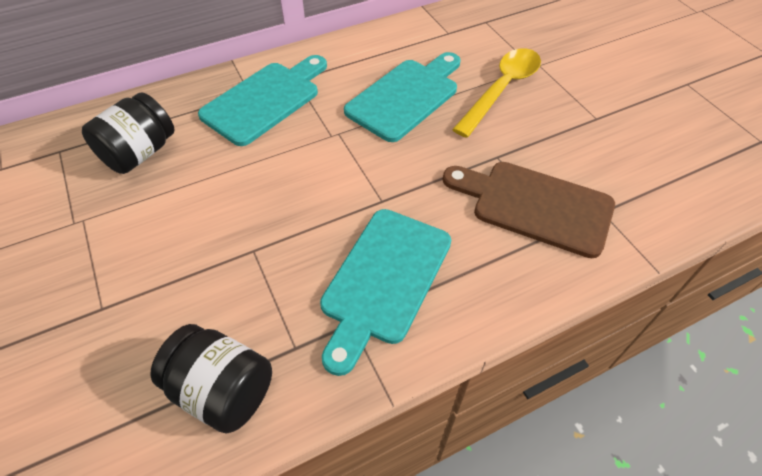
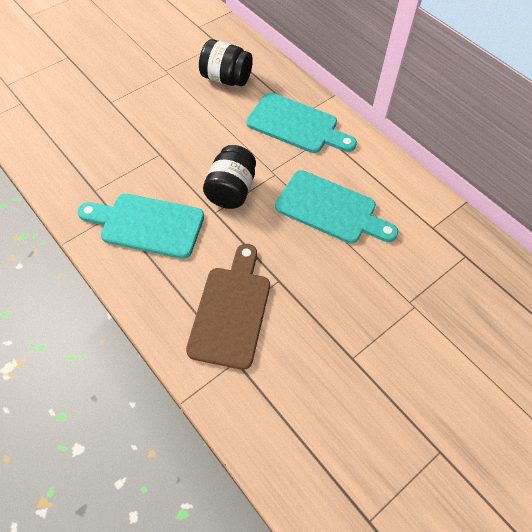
camera: 75 degrees right, 5 degrees up
black jar [150,324,272,434] -> black jar moved to [203,145,256,209]
yellow spoon [452,48,541,138] -> none

